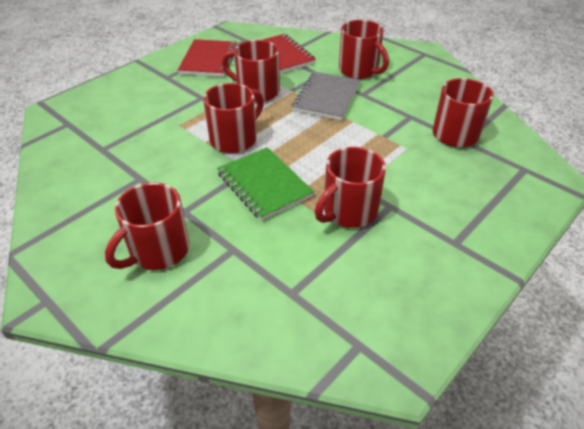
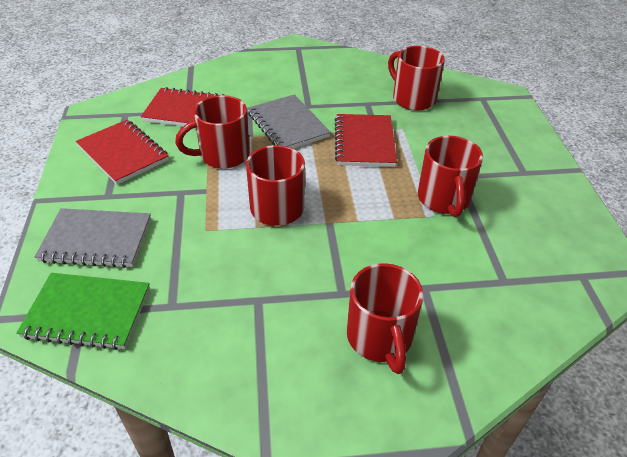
camera: 50 degrees left, 0 degrees up
green notebook [217,147,314,221] -> green notebook moved to [17,273,150,350]
red mug [339,20,389,79] -> none
none -> grey notebook [35,208,151,268]
none -> red notebook [334,114,397,167]

